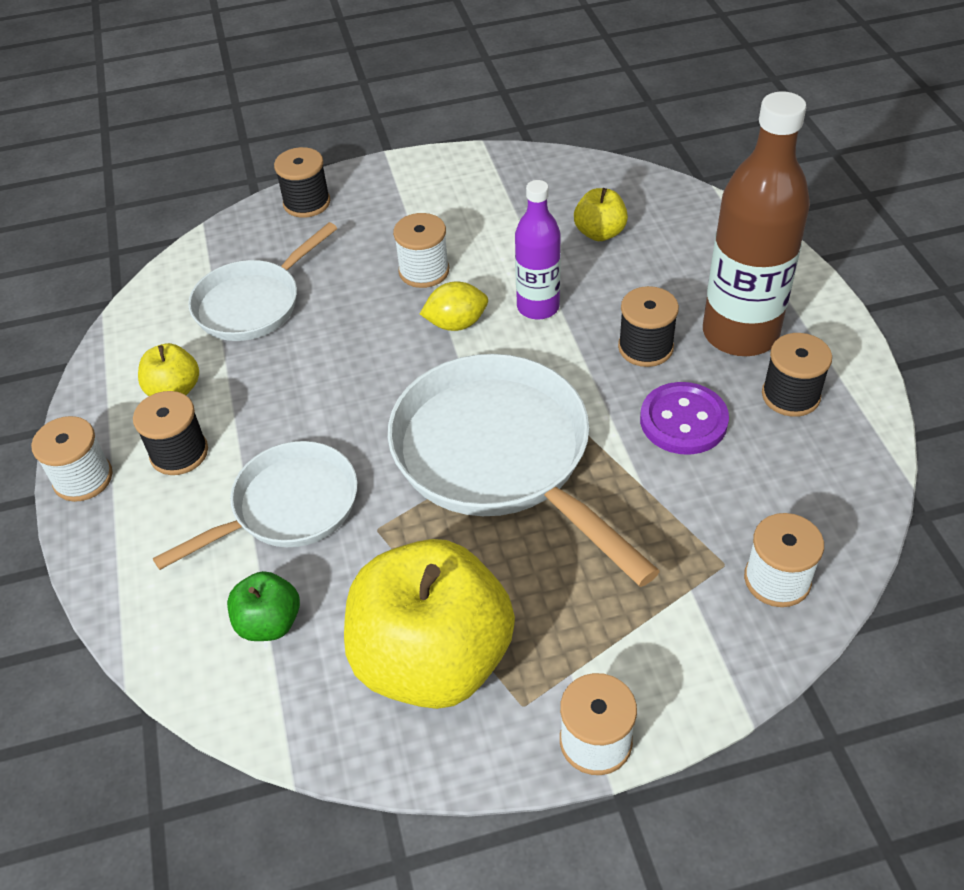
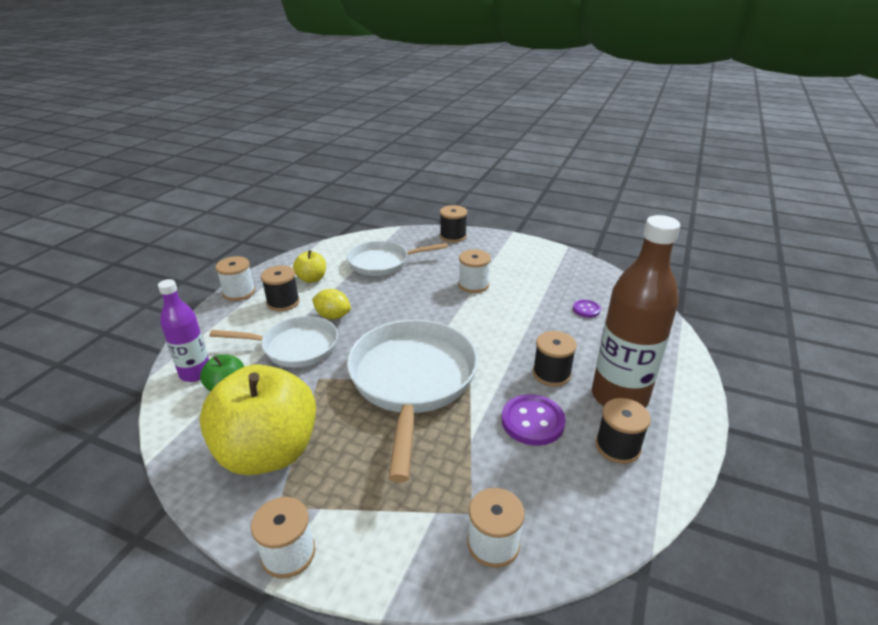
camera: 35 degrees right, 15 degrees down
yellow lemon [420,282,488,331] -> yellow lemon moved to [312,289,351,319]
purple bottle [515,180,561,320] -> purple bottle moved to [158,279,209,382]
yellow apple [574,188,628,241] -> purple button [573,300,601,318]

